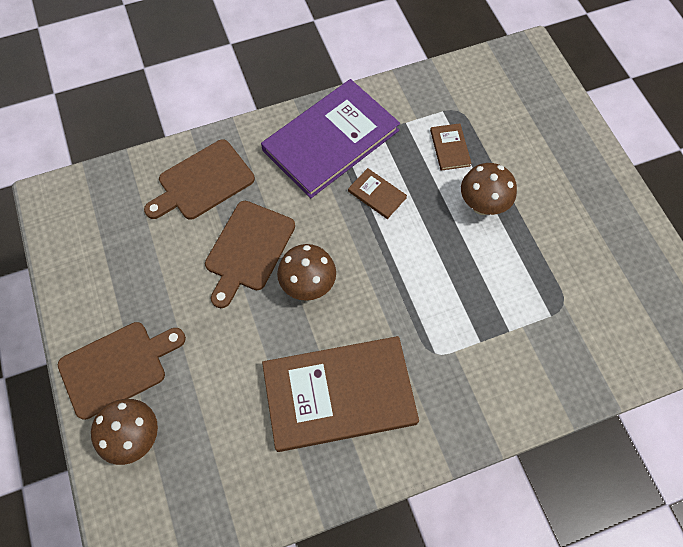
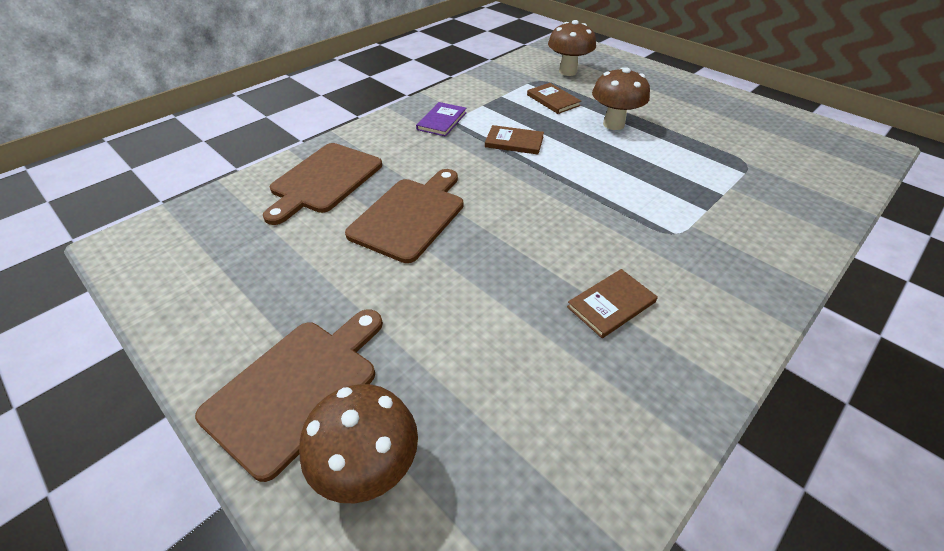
camera: 25 degrees left, 20 degrees down
brown cutting board [205,201,295,308] -> brown cutting board turned 150 degrees counterclockwise [345,169,463,263]
purple book [261,79,400,198] -> purple book [416,102,467,137], size x0.41
brown book [262,336,419,452] -> brown book [567,269,658,338], size x0.41
brown mushroom [277,244,336,301] -> brown mushroom moved to [548,20,596,76]

